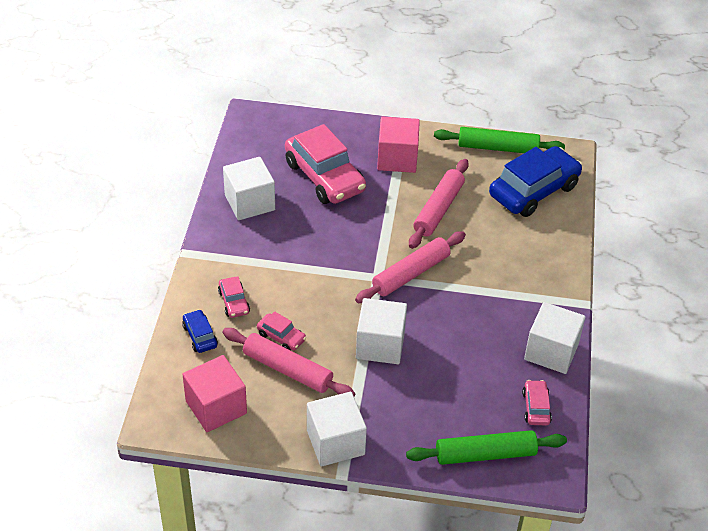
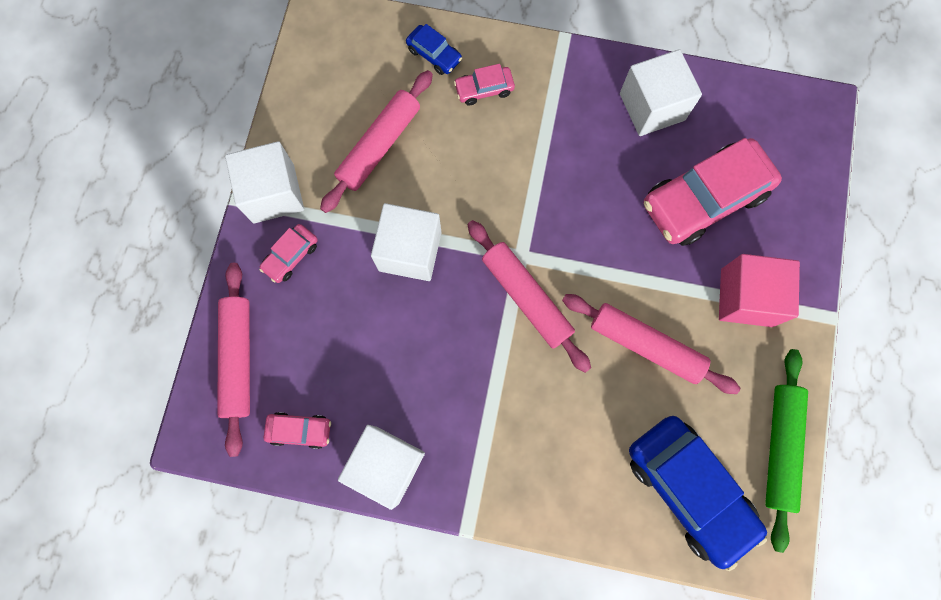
camera: 95 degrees right, 30 degrees up
blue car [182,309,218,353] -> blue car turned 60 degrees clockwise [406,24,462,75]
pink cube [182,355,247,432] -> none
pink car [257,311,306,351] -> pink car moved to [259,224,318,283]
green rolling pin [406,430,567,465] -> pink rolling pin [217,263,250,457]

